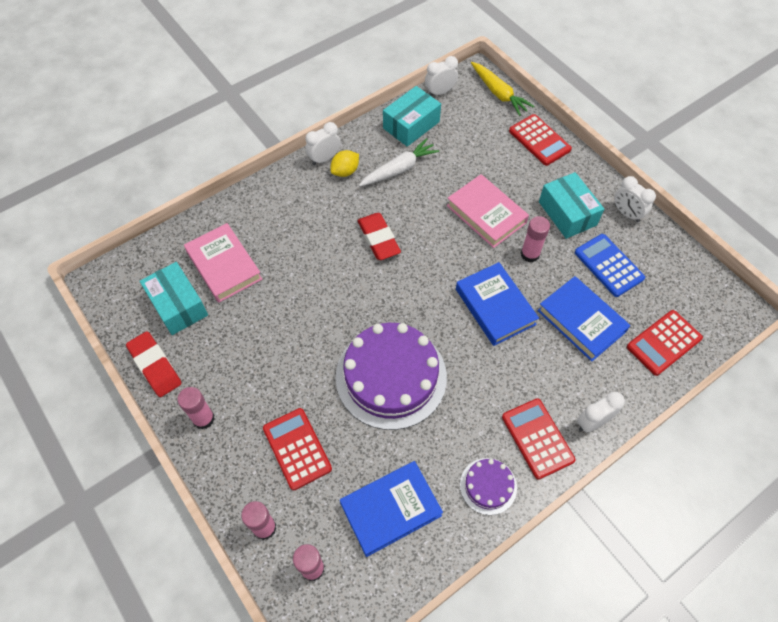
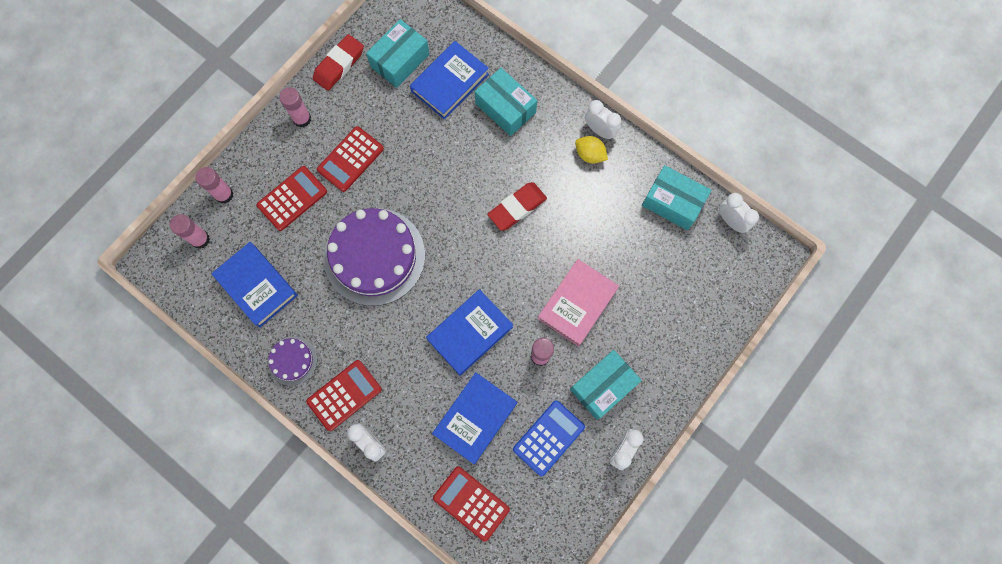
camera: 75 degrees right, 15 degrees up
pink book [184,223,262,303] -> blue book [410,41,489,120]
white carrot [359,138,439,187] -> none
yellow carrot [471,62,534,116] -> none
red calculator [509,114,572,166] -> red calculator moved to [317,126,384,192]
none -> turquoise box [475,68,537,136]

